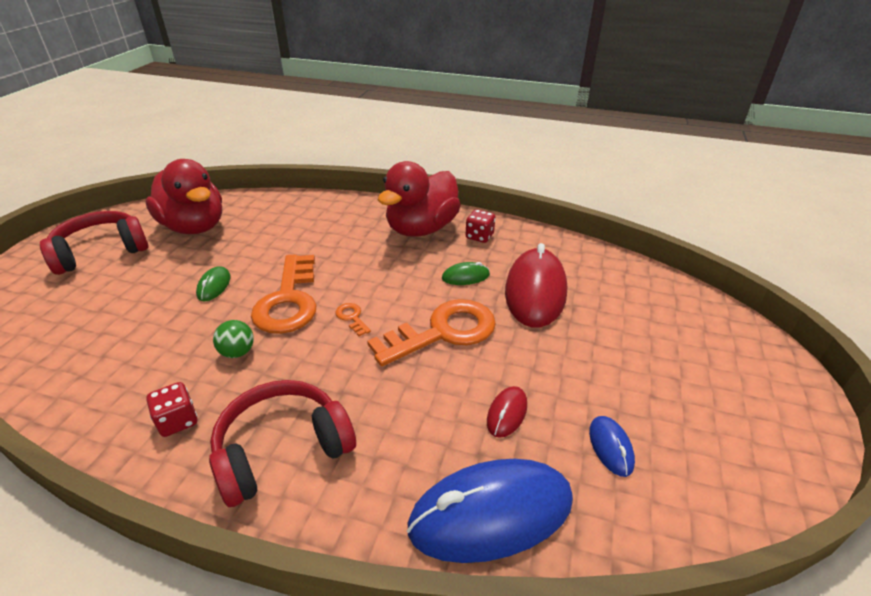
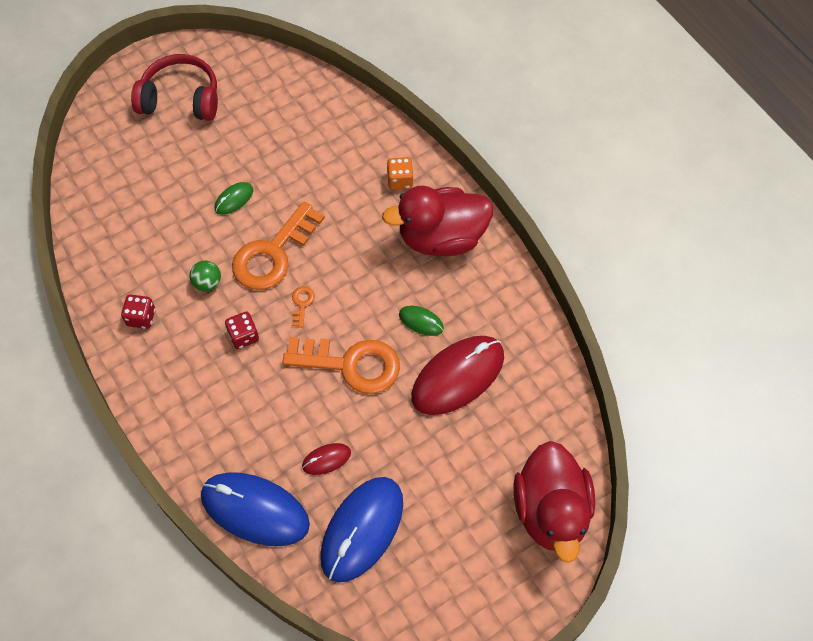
camera: 40 degrees right, 25 degrees up
red duck [145,159,222,234] -> red duck moved to [513,441,595,563]
red headphones [209,380,356,507] -> none
red dice [466,209,495,243] -> red dice moved to [225,312,259,349]
blue mouse [589,416,635,477] -> blue mouse [320,477,403,583], size x2.22
none -> orange dice [387,157,414,190]

